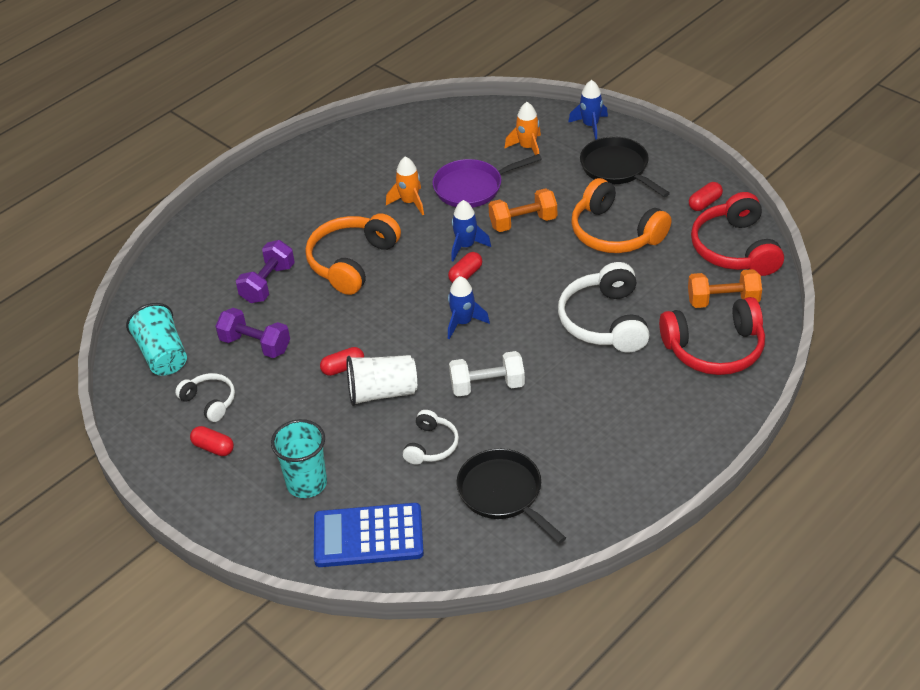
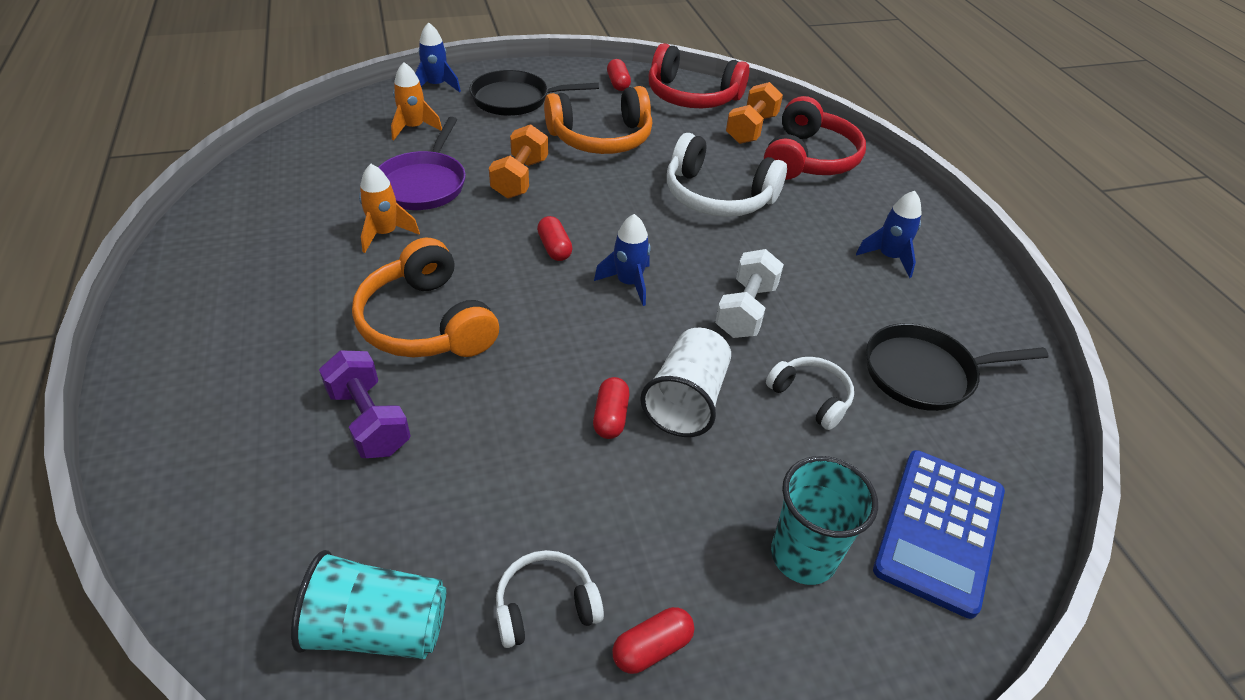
camera: 65 degrees left, 0 degrees up
purple dumbbell [215,308,290,358] -> none
blue rocket [451,200,491,261] -> blue rocket moved to [856,191,922,278]

